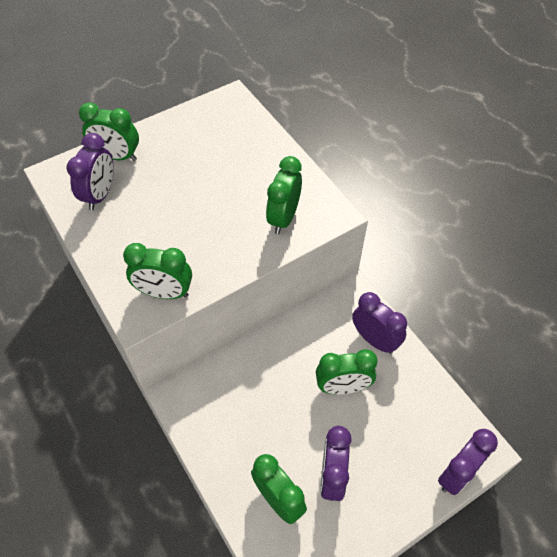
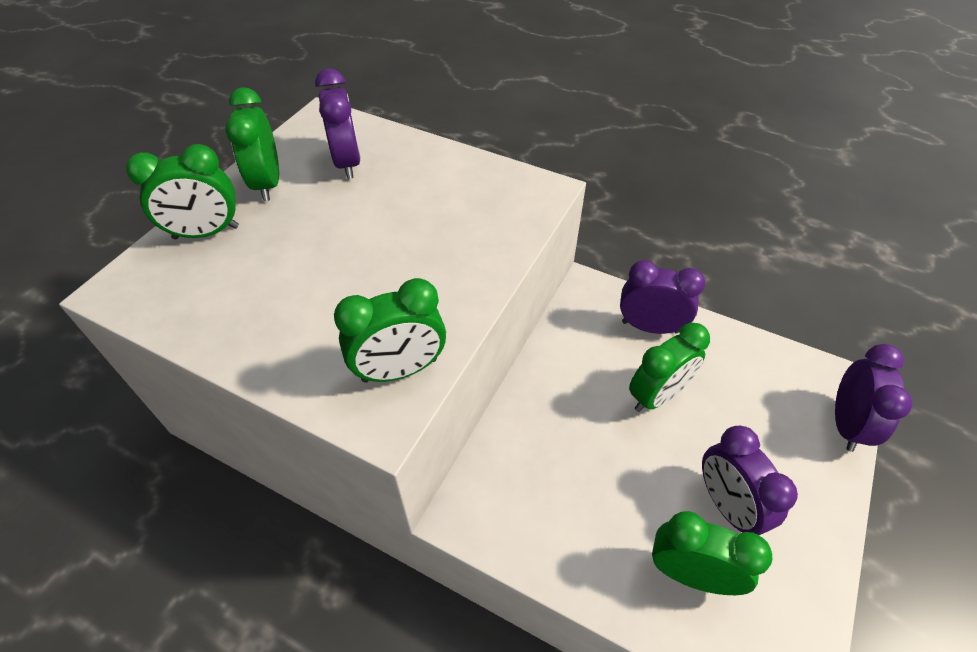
camera: 30 degrees left, 5 degrees down
purple clock [67,133,114,210] -> purple clock moved to [315,68,361,179]
green clock [266,156,302,234] -> green clock moved to [225,87,279,201]

